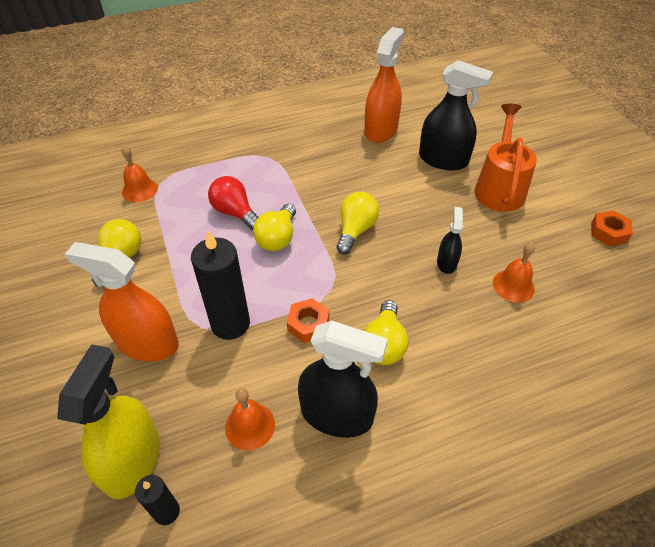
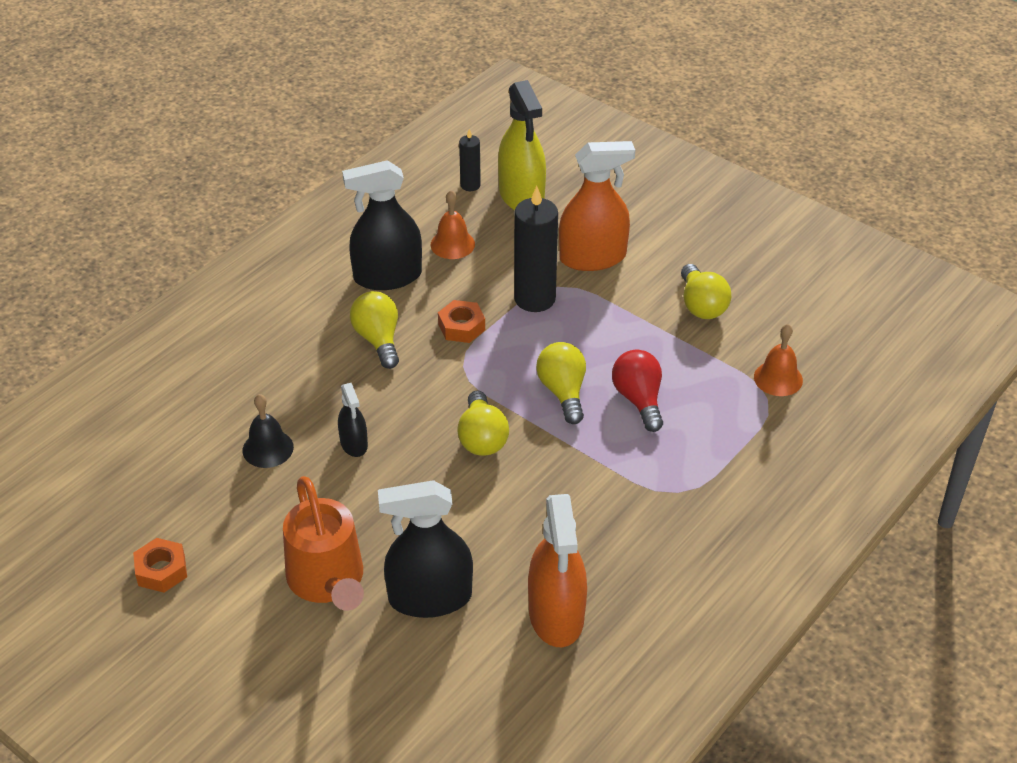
camera: 150 degrees right, 5 degrees down
red light bulb [208,176,258,230] -> red light bulb turned 120 degrees counterclockwise [612,350,663,432]
orange bell [493,243,535,302] -> black bell [243,394,294,468]

